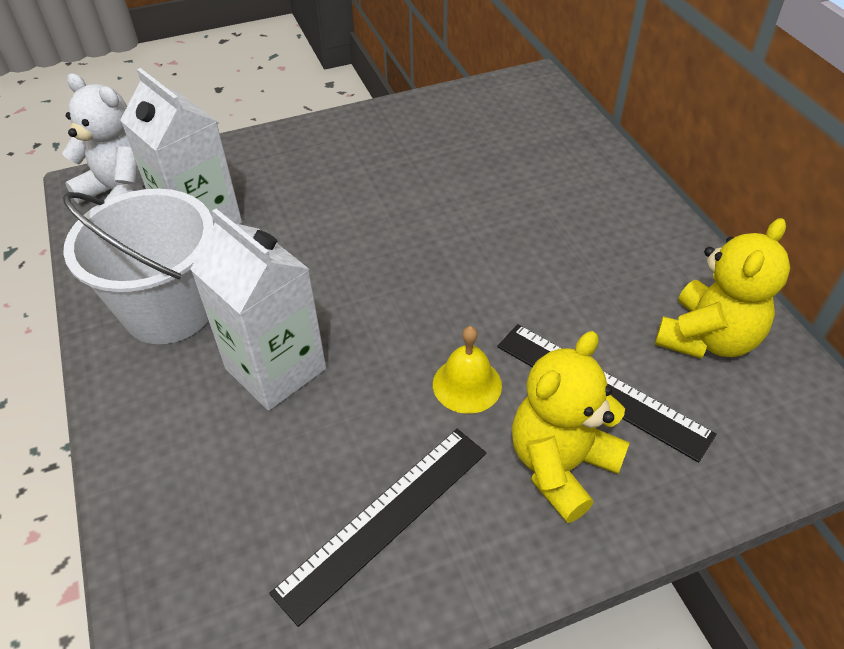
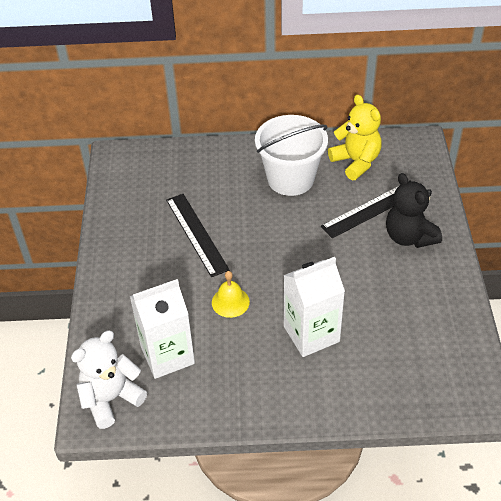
camera: 70 degrees left, 0 degrees up
white bucket [63,189,214,344] -> white bucket moved to [255,115,328,196]
black ruler [269,429,486,627] -> black ruler moved to [166,194,230,277]
yellow bell [433,326,502,414] -> yellow bell moved to [212,271,250,318]
yellow teddy bear [512,331,630,523] -> black teddy bear [386,173,442,248]

